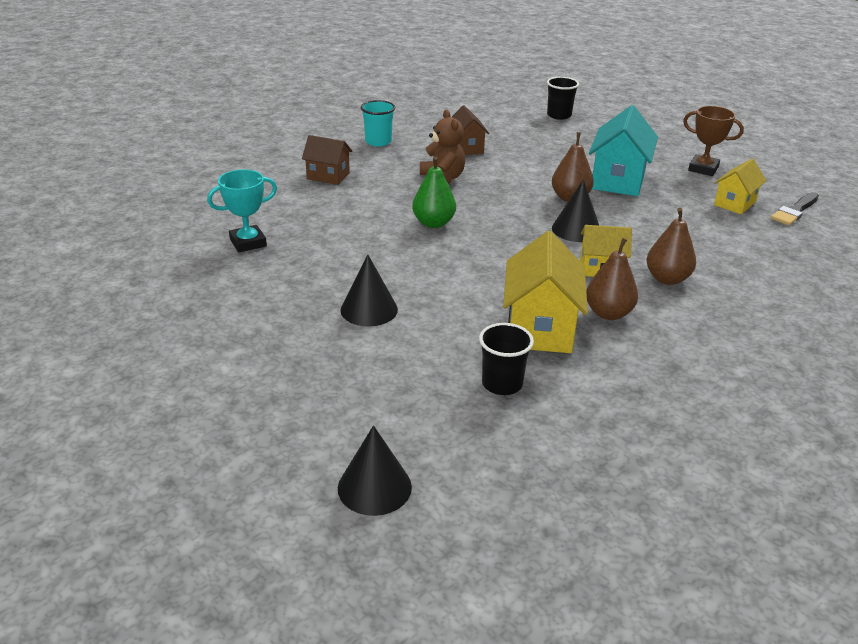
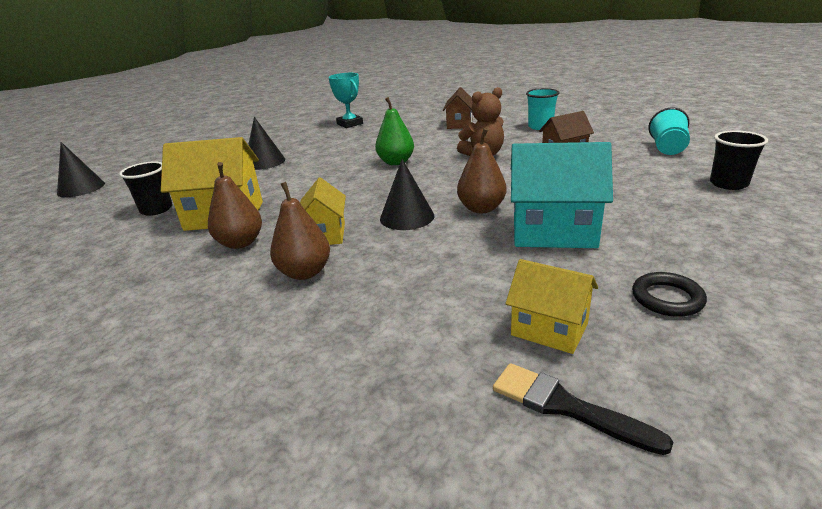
camera: 85 degrees right, 5 degrees down
brown trophy [683,106,744,176] -> black ring [632,272,707,317]
none -> turquoise cup [648,108,690,155]

